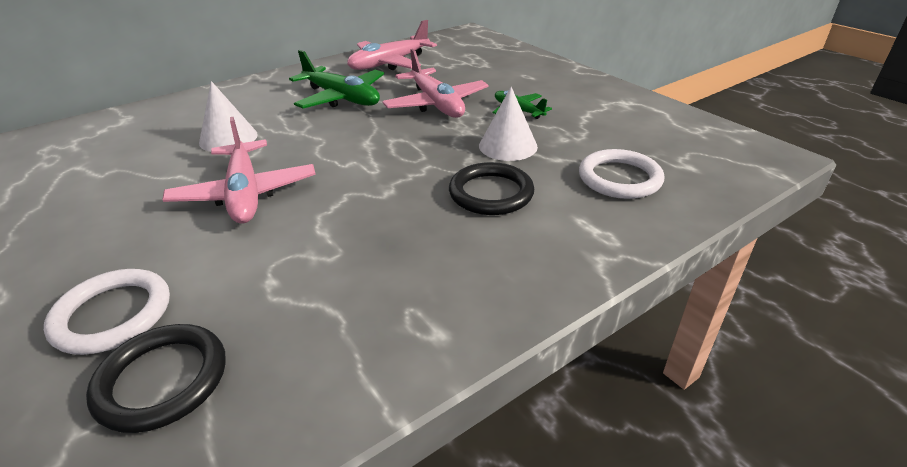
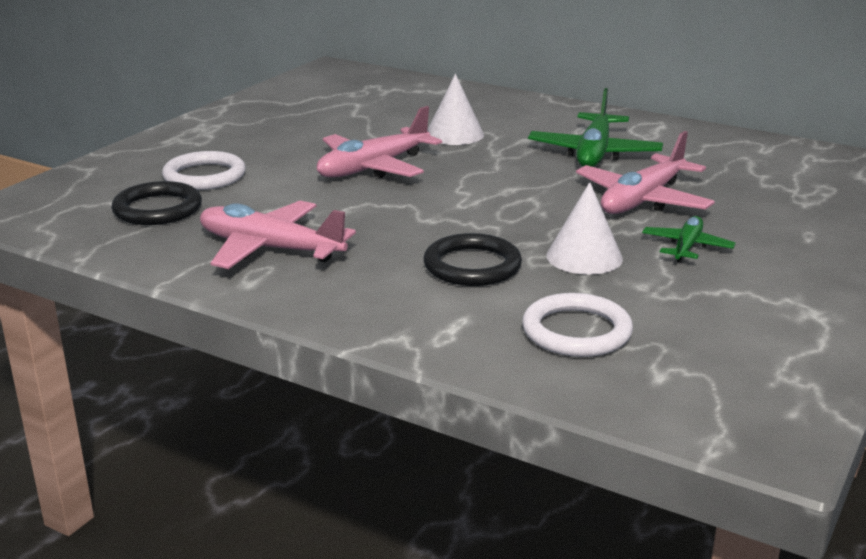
camera: 65 degrees right, 10 degrees down
pink plane [347,20,437,70] -> pink plane moved to [200,201,356,269]

